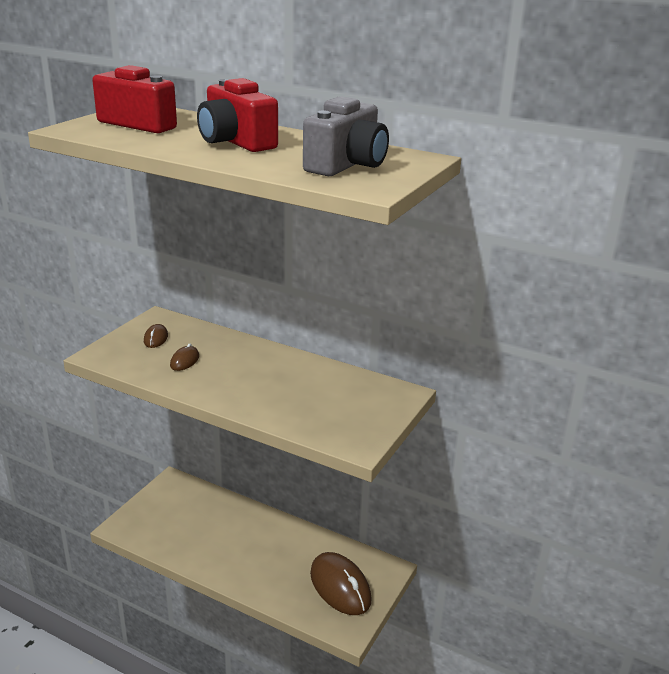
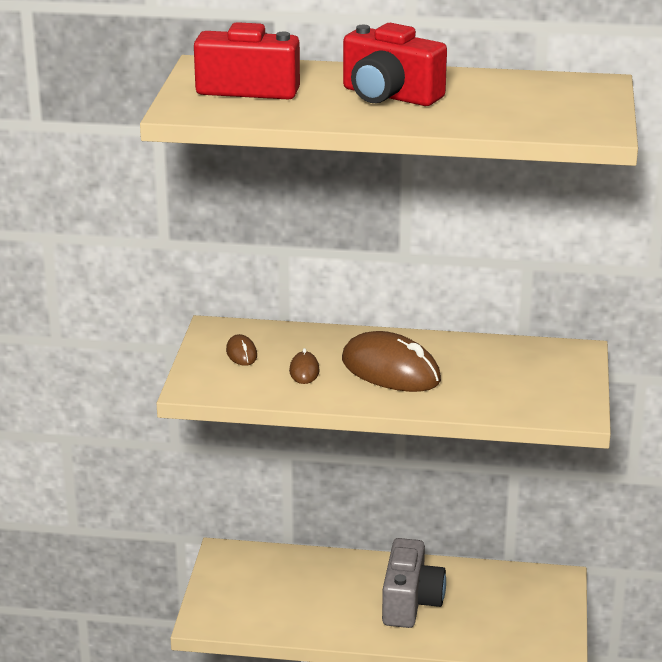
camera: 20 degrees left, 0 degrees up
grey camera [303,96,389,176] -> grey camera moved to [382,538,446,628]
brown mouse [310,552,371,615] -> brown mouse moved to [342,331,441,392]

